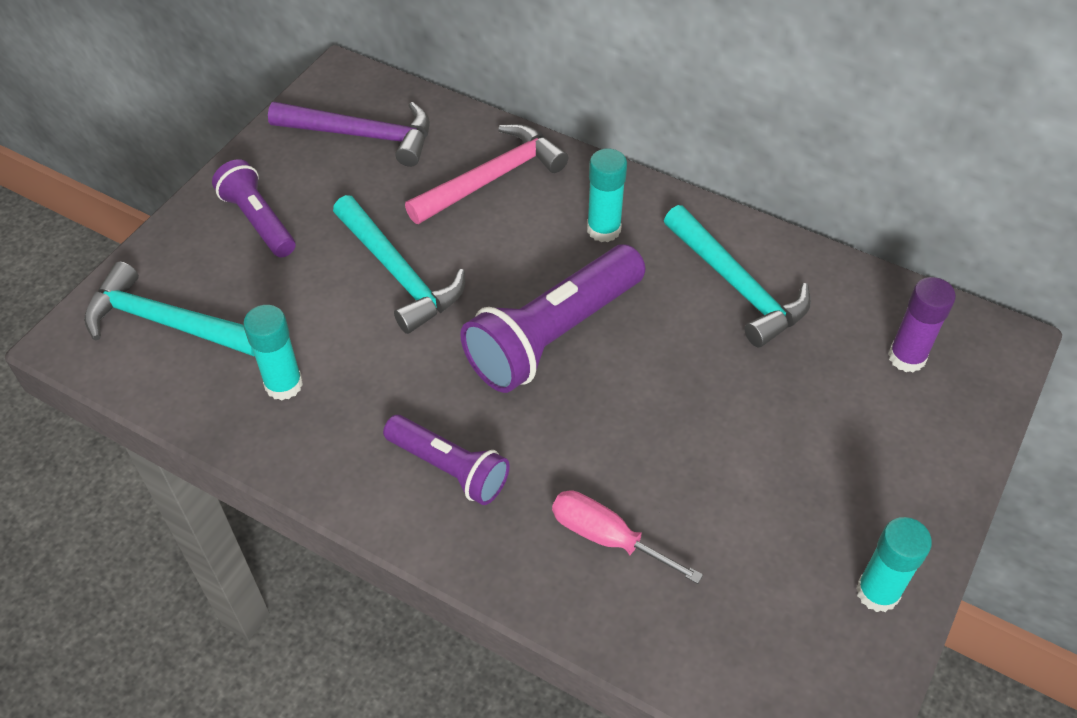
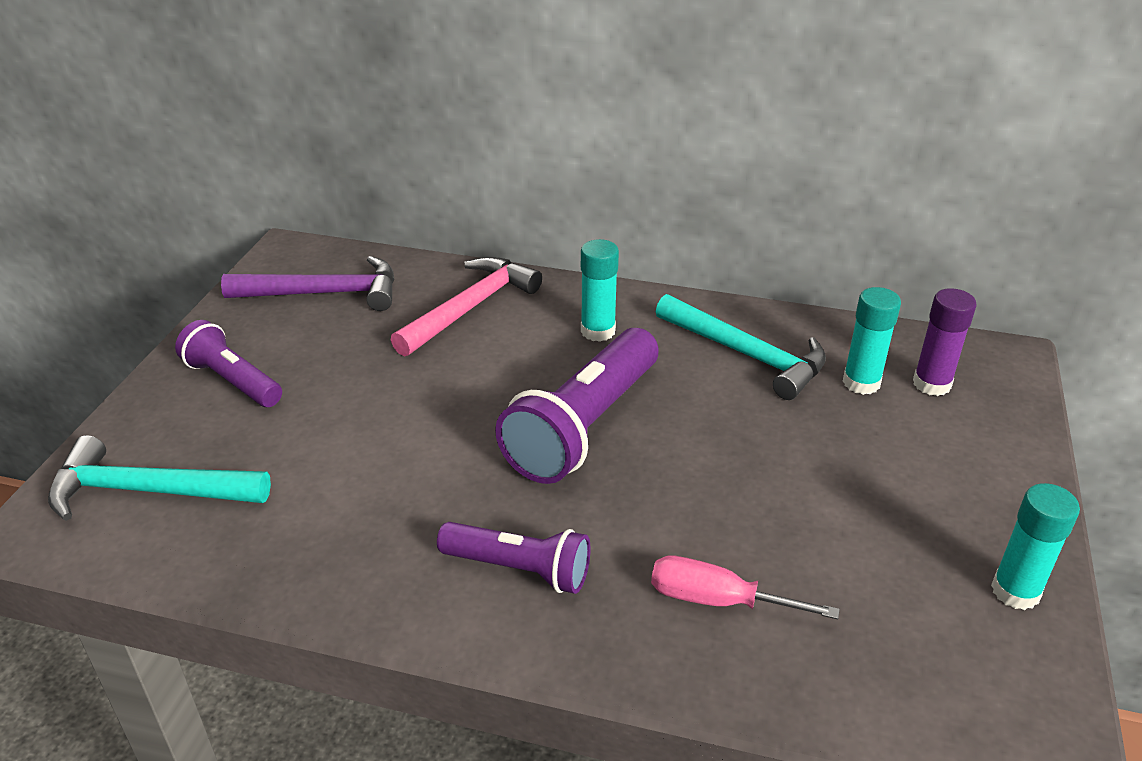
camera: 15 degrees left, 15 degrees down
turquoise glue stick [243,305,303,401] -> turquoise glue stick moved to [842,287,901,395]
turquoise hammer [333,195,465,334] -> none

